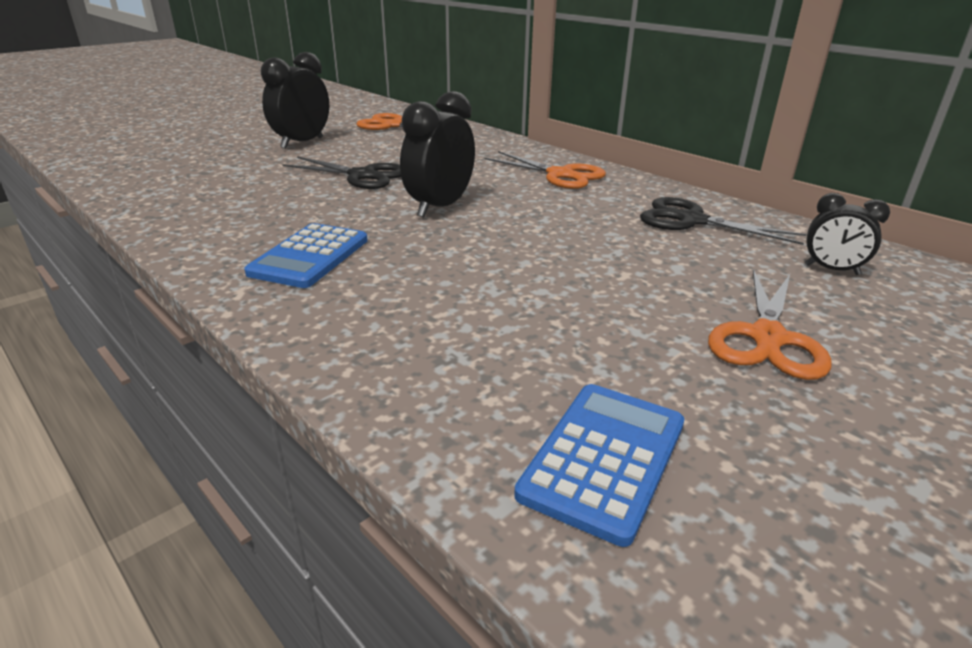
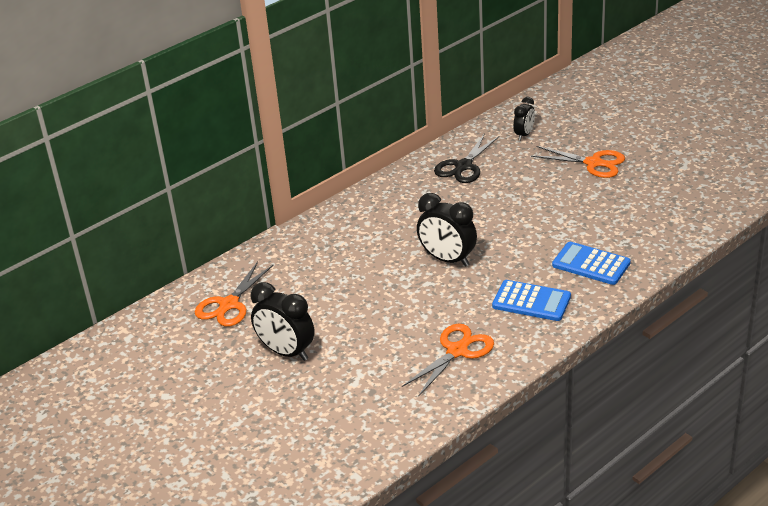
camera: 85 degrees left, 5 degrees up
black scissors [282,156,401,189] -> none
orange scissors [484,151,606,189] -> orange scissors moved to [402,324,494,397]
blue calculator [514,384,684,547] -> blue calculator moved to [552,242,631,285]

